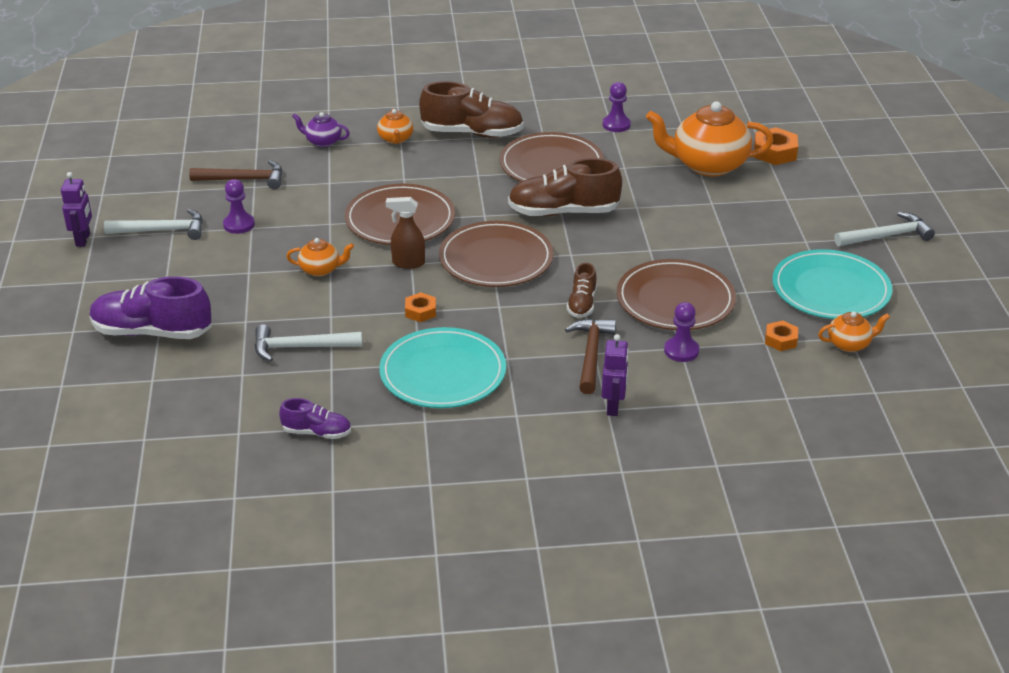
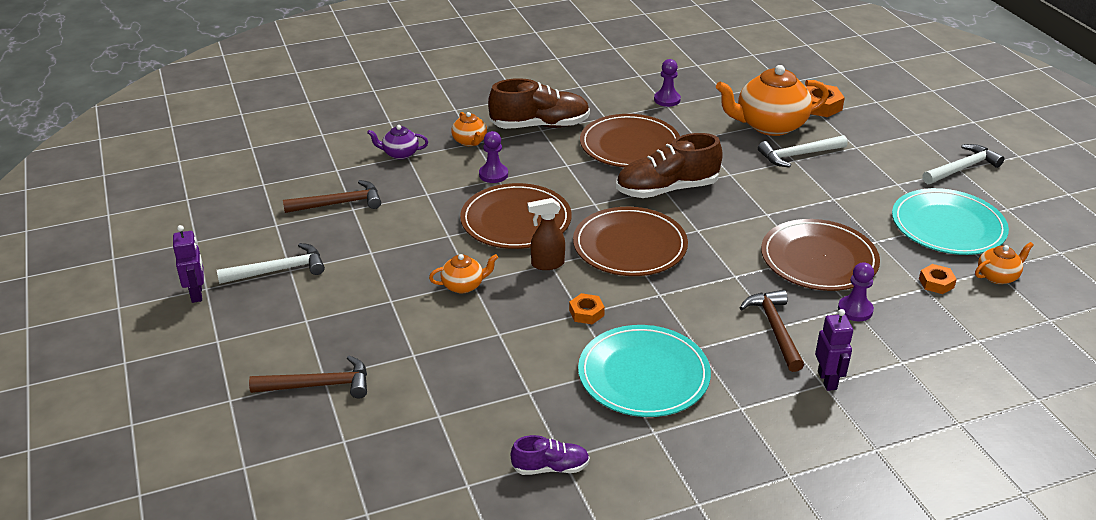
camera: 15 degrees left, 0 degrees up
purple shoe [90,276,212,339] -> brown hammer [249,356,367,398]
purple pawn [223,179,255,234] -> purple pawn moved to [479,131,508,183]
white hammer [255,324,362,362] -> white hammer moved to [758,135,847,167]
brown shoe [567,263,597,318] -> none

